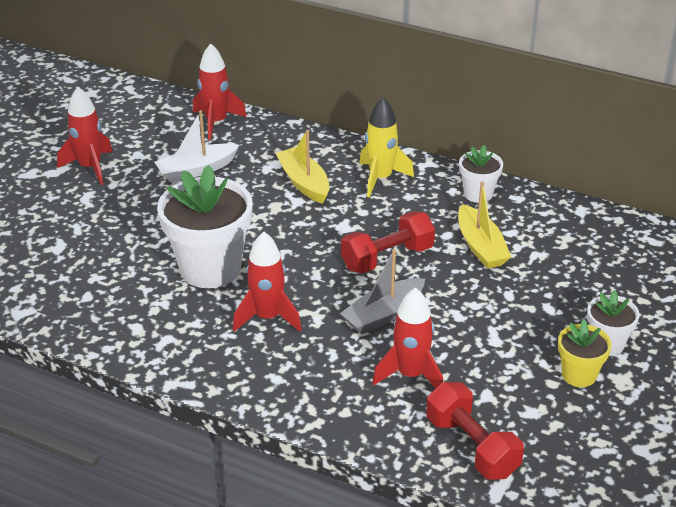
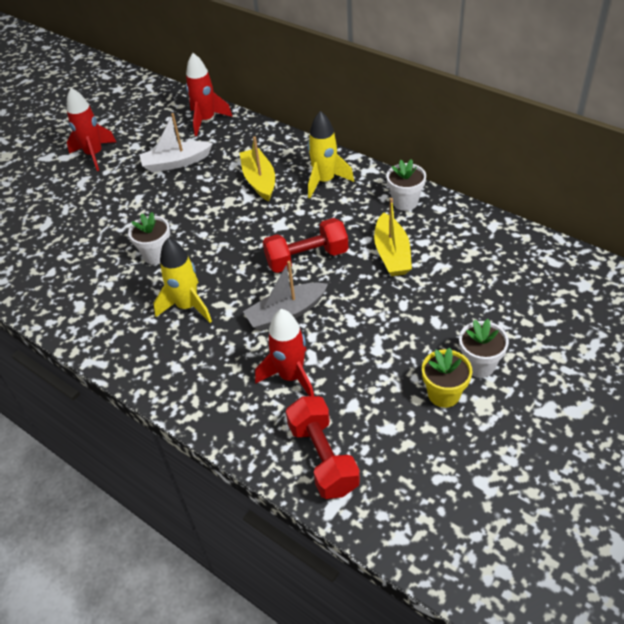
camera: 15 degrees right, 10 degrees up
white flower pot [157,165,253,288] -> white flower pot [128,212,170,265], size x0.51
red rocket [233,232,302,332] -> yellow rocket [154,238,212,323]

